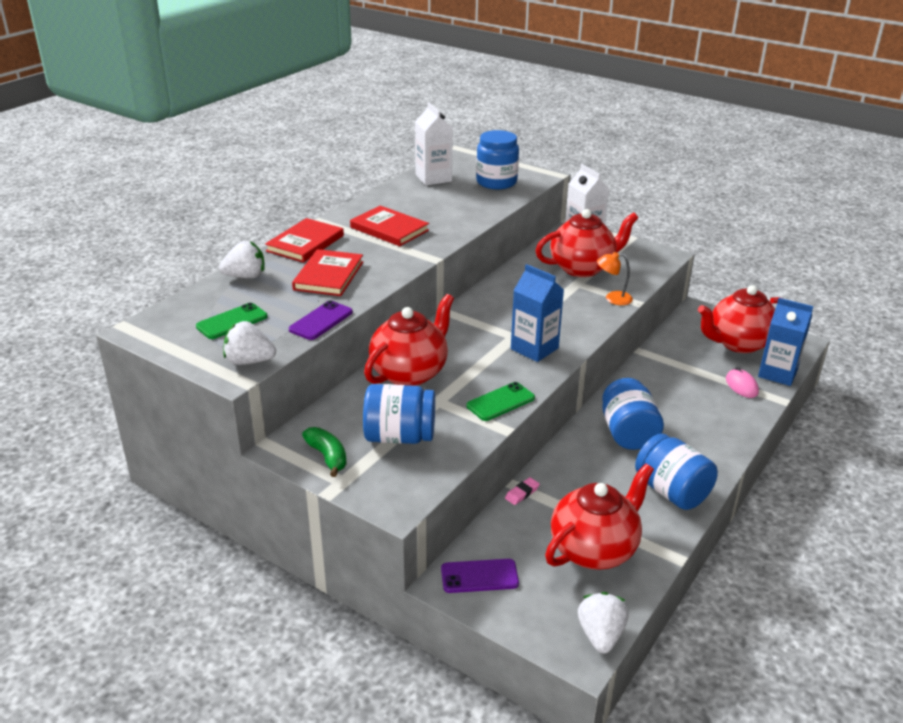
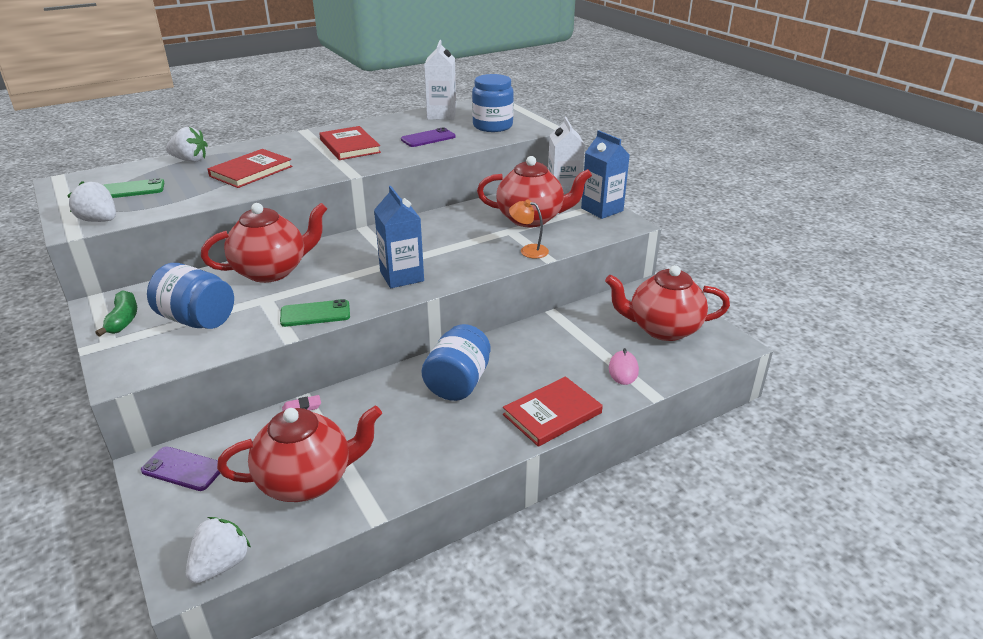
camera: 25 degrees right, 0 degrees up
red book [265,218,344,263] -> red book moved to [503,376,603,447]
purple phone [289,301,353,340] -> purple phone moved to [401,127,456,147]
blue jar [635,434,718,510] -> none
blue carton [758,298,813,386] -> blue carton moved to [581,130,630,219]

